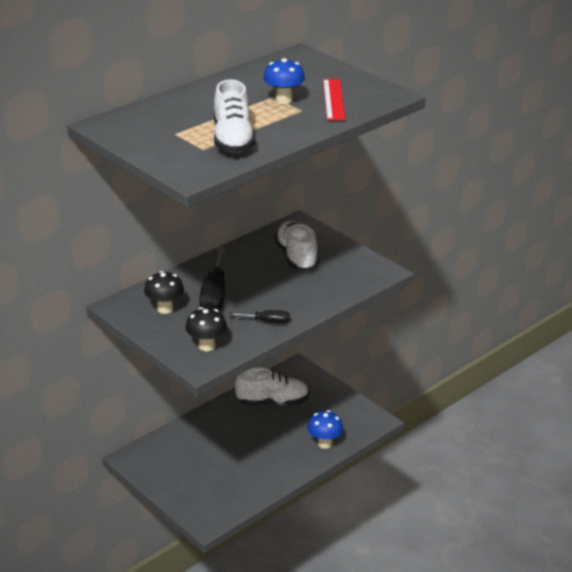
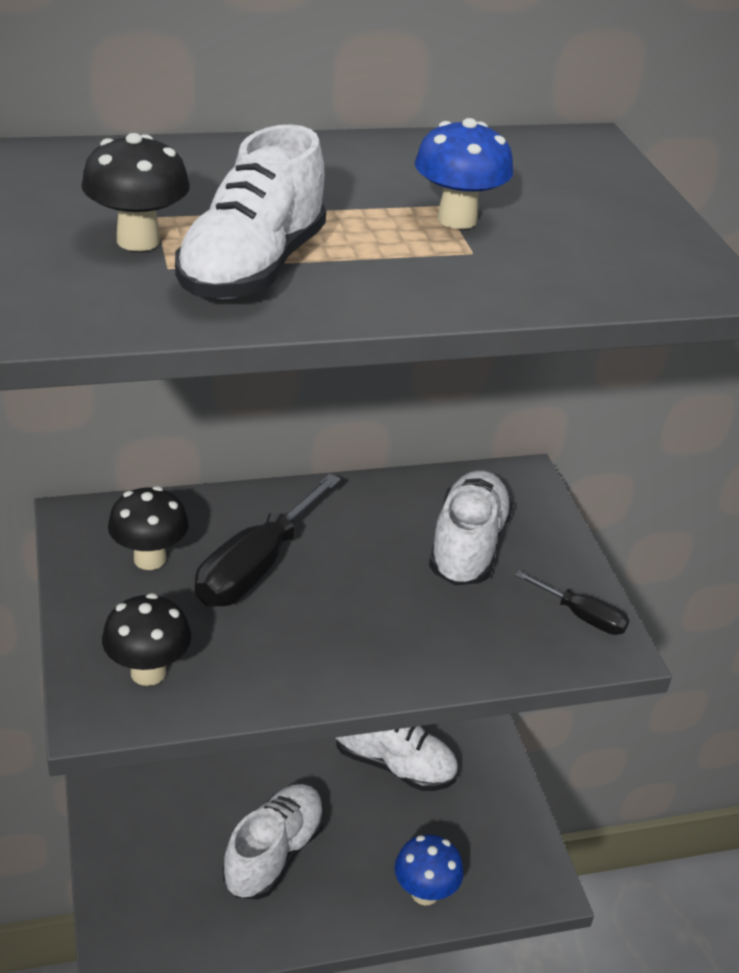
camera: 25 degrees right, 5 degrees up
black screwdriver [228,310,290,324] -> black screwdriver moved to [515,571,630,635]
red ruler [323,79,345,121] -> none
none -> black mushroom [81,133,190,251]
none -> white shoe [223,784,325,900]

